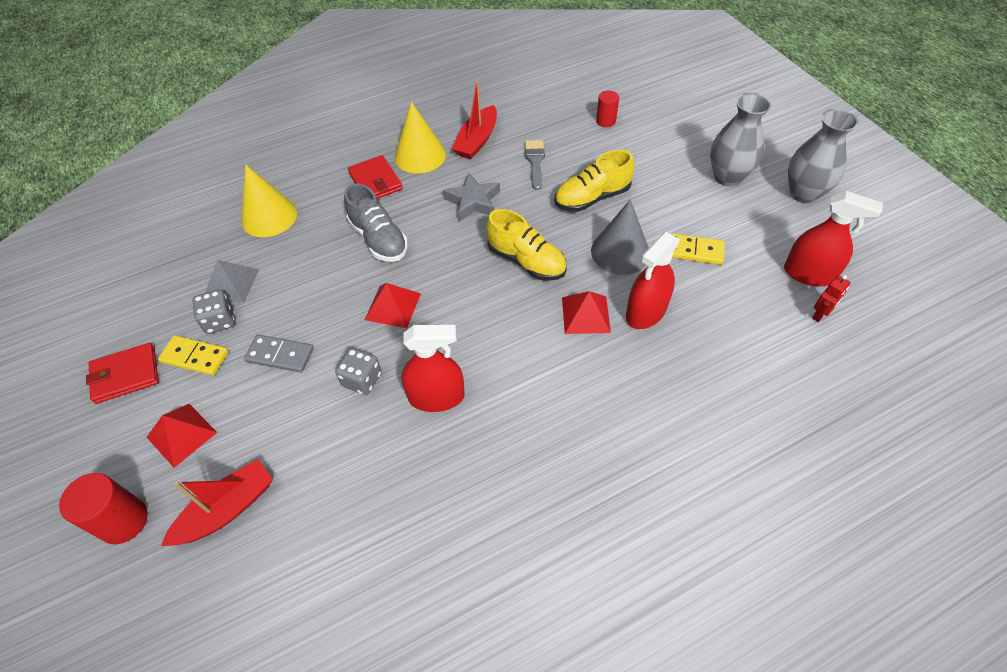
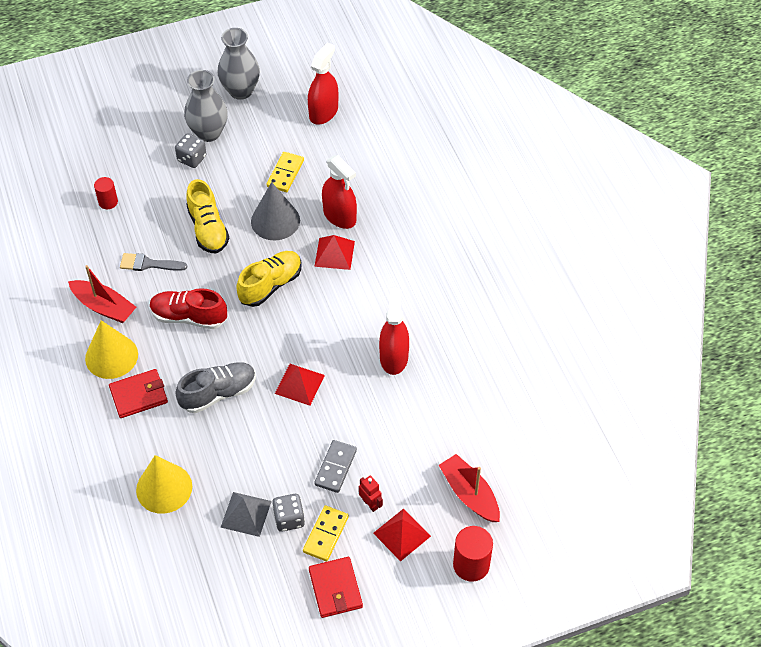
camera: 85 degrees left, 0 degrees up
grey dice [335,348,381,395] -> grey dice moved to [175,133,207,168]
grey star [443,173,500,221] -> red shoe [150,288,227,329]
red robot [812,275,851,322] -> red robot moved to [359,476,383,512]

